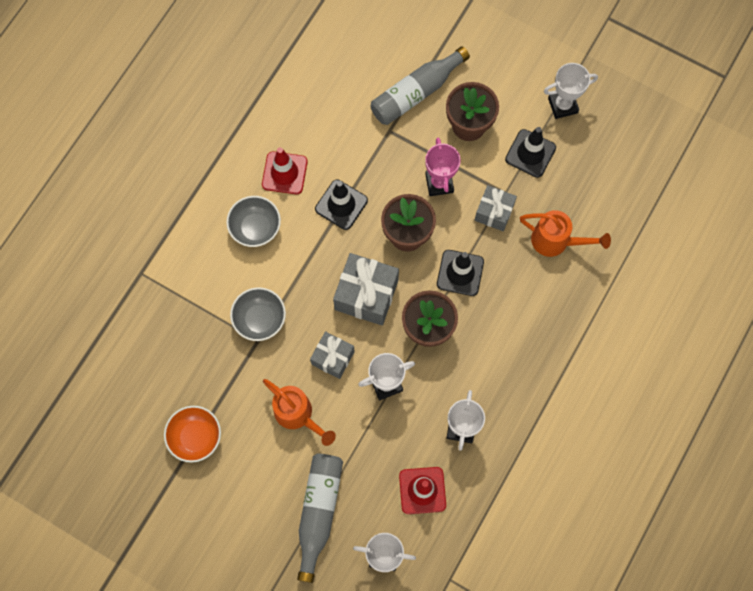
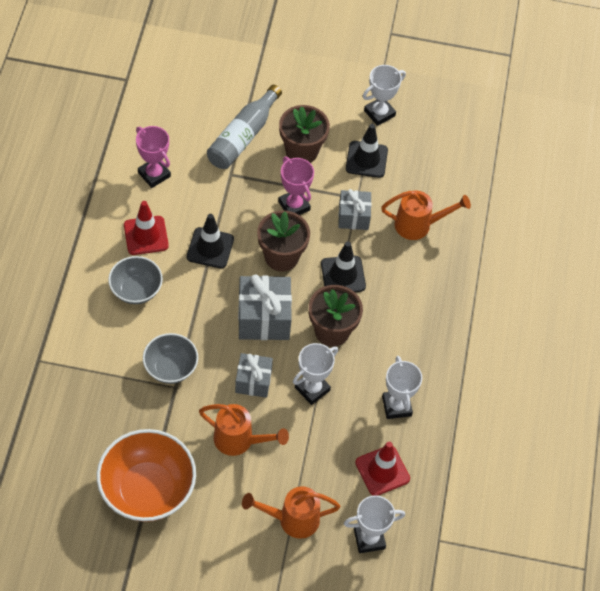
camera: 25 degrees left, 15 degrees down
orange bowl [164,406,221,463] -> orange bowl [97,429,196,522], size x1.69
grey bottle [297,454,343,583] -> orange watering can [242,486,341,539]
none -> pink trophy [136,126,171,188]

